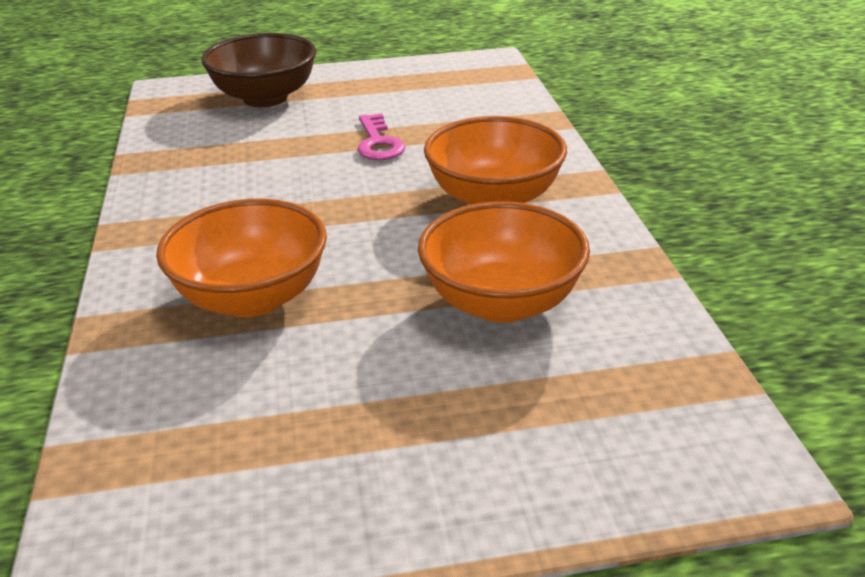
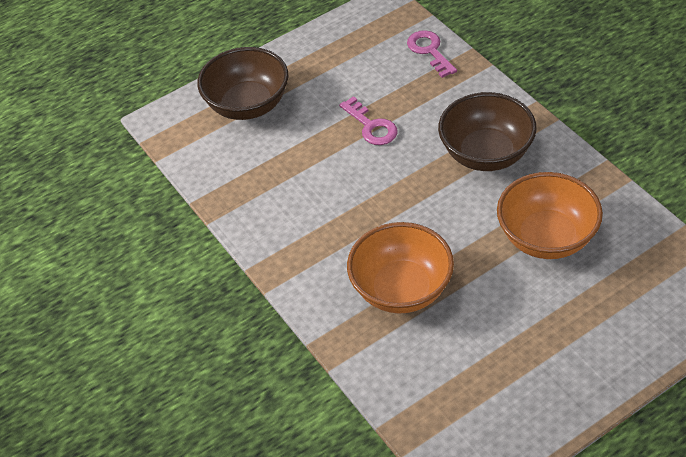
camera: 20 degrees left, 15 degrees up
orange bowl [424,116,567,205] -> brown bowl [438,92,537,171]
none -> pink key [407,30,457,78]

